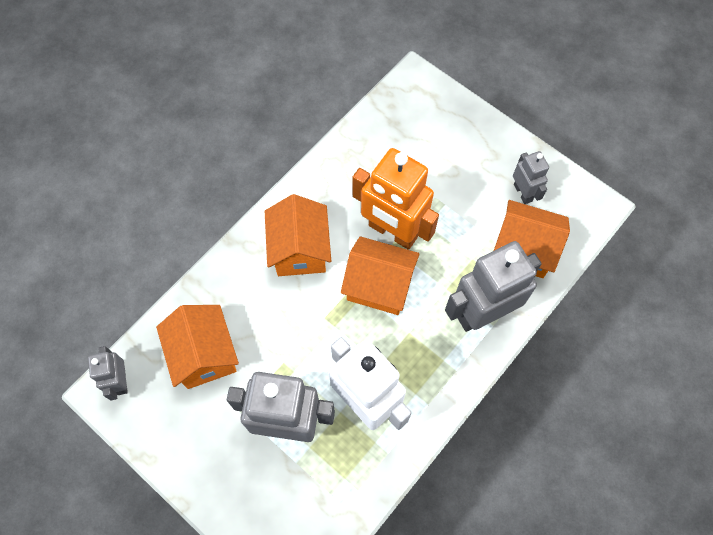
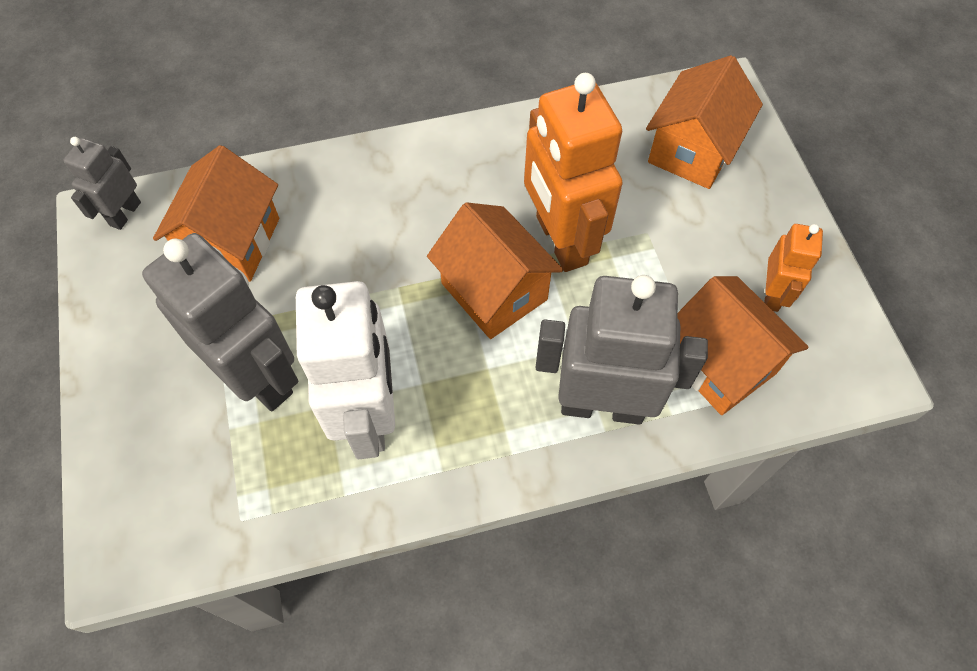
camera: 35 degrees right, 5 degrees down
orange house [265,194,331,276] -> orange house moved to [646,55,763,189]
grey robot [513,151,549,204] -> orange robot [764,224,823,312]

